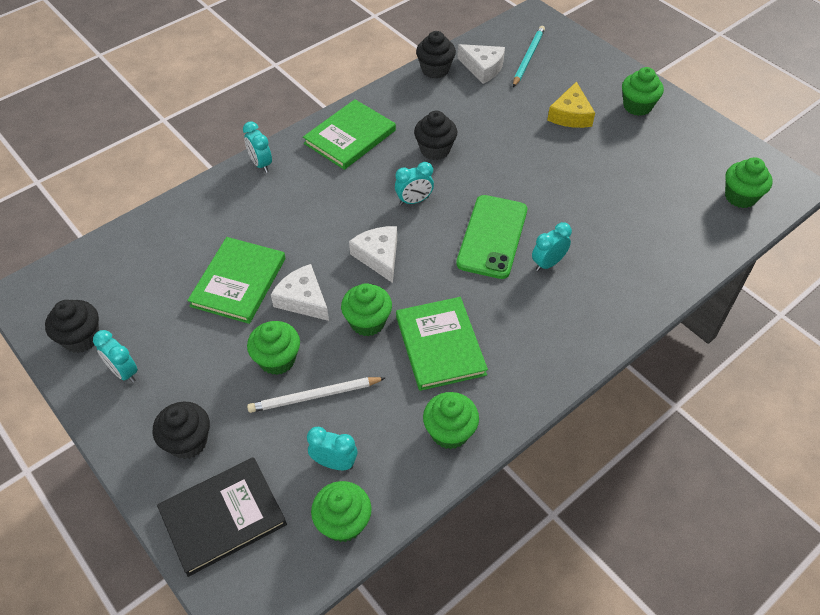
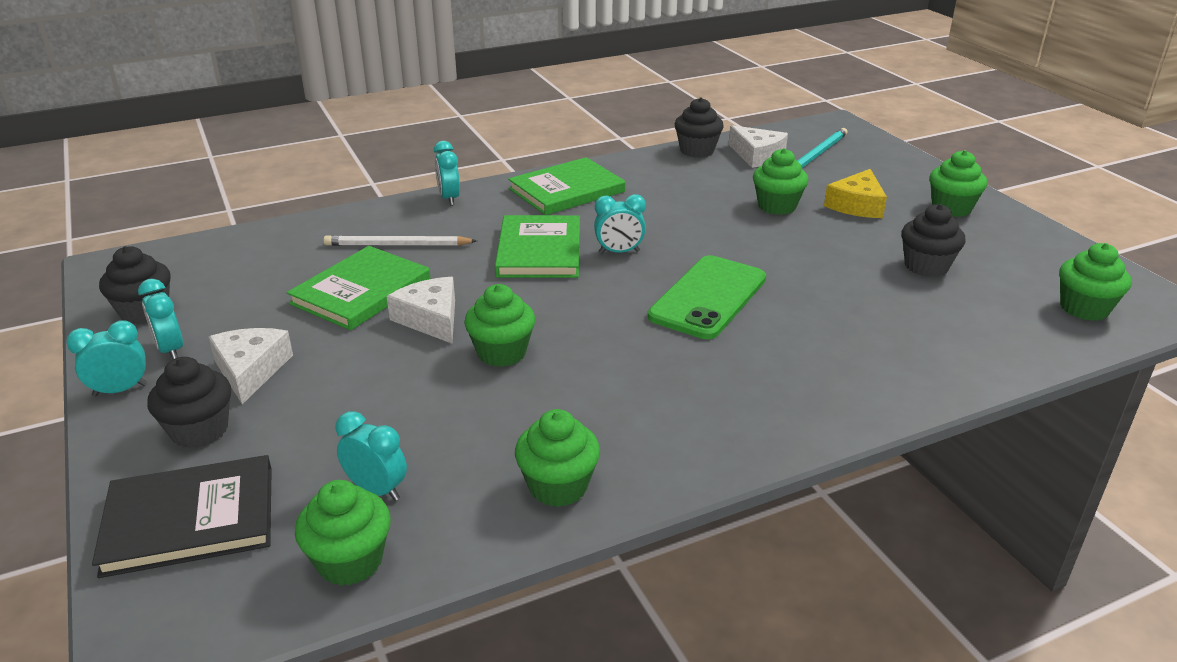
camera: 15 degrees right, 20 degrees down
green cupcake [247,321,300,375] -> green cupcake moved to [753,148,808,215]
white pencil [247,377,385,413] -> white pencil moved to [323,235,477,246]
white cheese [349,226,397,283] -> white cheese moved to [209,328,293,404]
green book [396,297,488,391] -> green book moved to [495,215,580,278]
black cupcake [414,111,457,160] -> black cupcake moved to [901,204,965,277]
turquoise clock [532,222,572,271] -> turquoise clock moved to [66,320,147,397]

